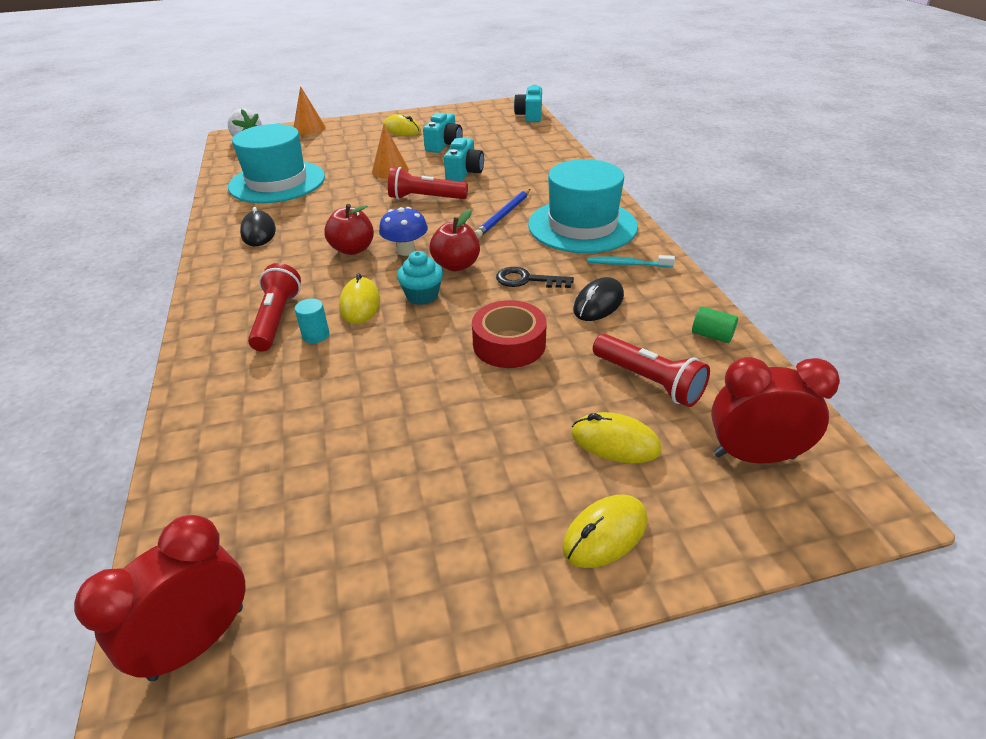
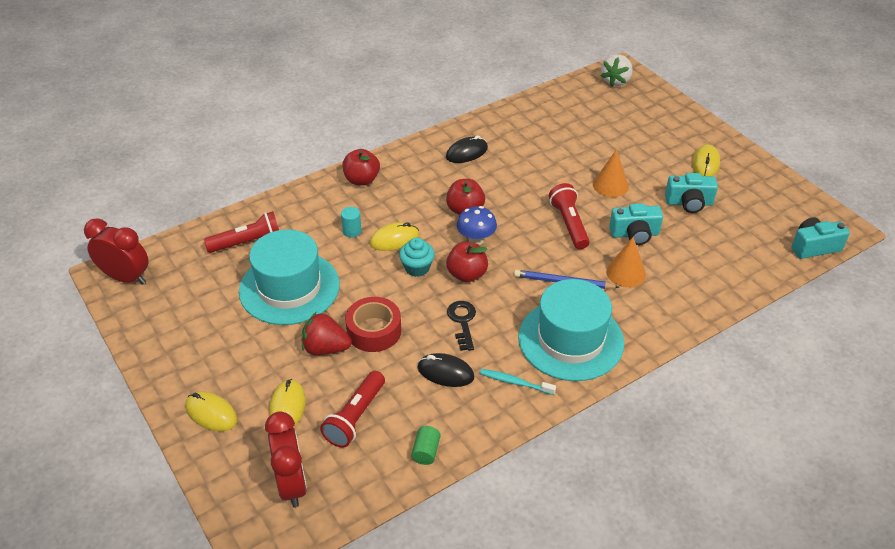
camera: 70 degrees right, 5 degrees up
turquoise hat [228,124,325,203] -> turquoise hat moved to [239,229,340,325]
red flashlight [248,263,301,352] -> red flashlight moved to [204,211,279,253]
orange cone [294,86,326,135] -> orange cone moved to [606,237,646,287]
turquoise toothbrush [588,255,675,268] -> turquoise toothbrush turned 60 degrees counterclockwise [480,369,556,395]
none -> red strawberry [302,313,352,355]
none -> red apple [342,149,380,186]

